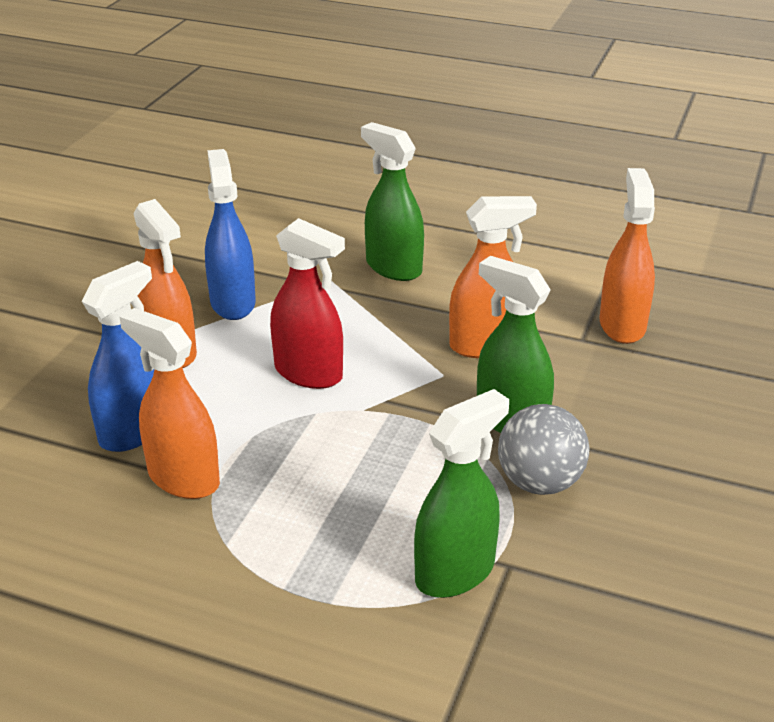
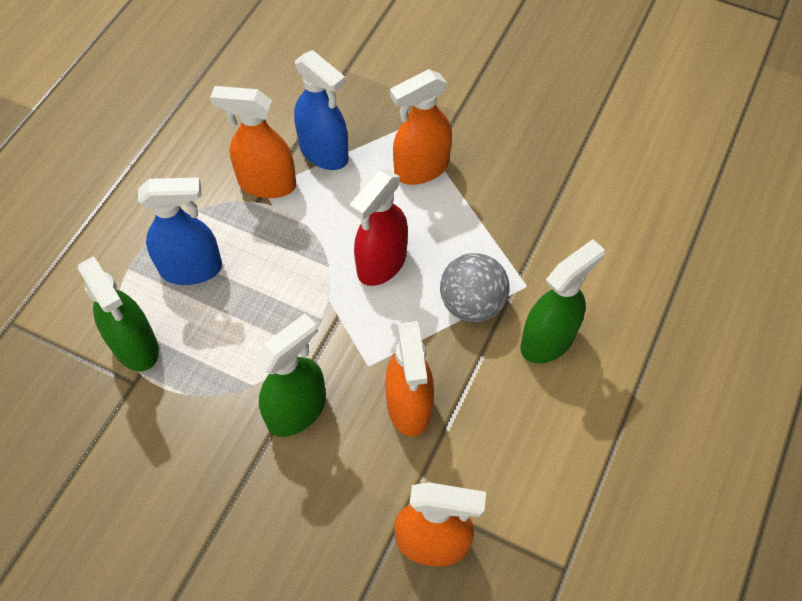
camera: 95 degrees right, 25 degrees up
orange spray bottle [119,308,220,499] -> orange spray bottle turned 120 degrees counterclockwise [210,86,296,198]
blue spray bottle [205,149,256,320] -> blue spray bottle moved to [138,178,222,285]
grey ball [498,404,589,495] -> grey ball moved to [440,253,509,322]

